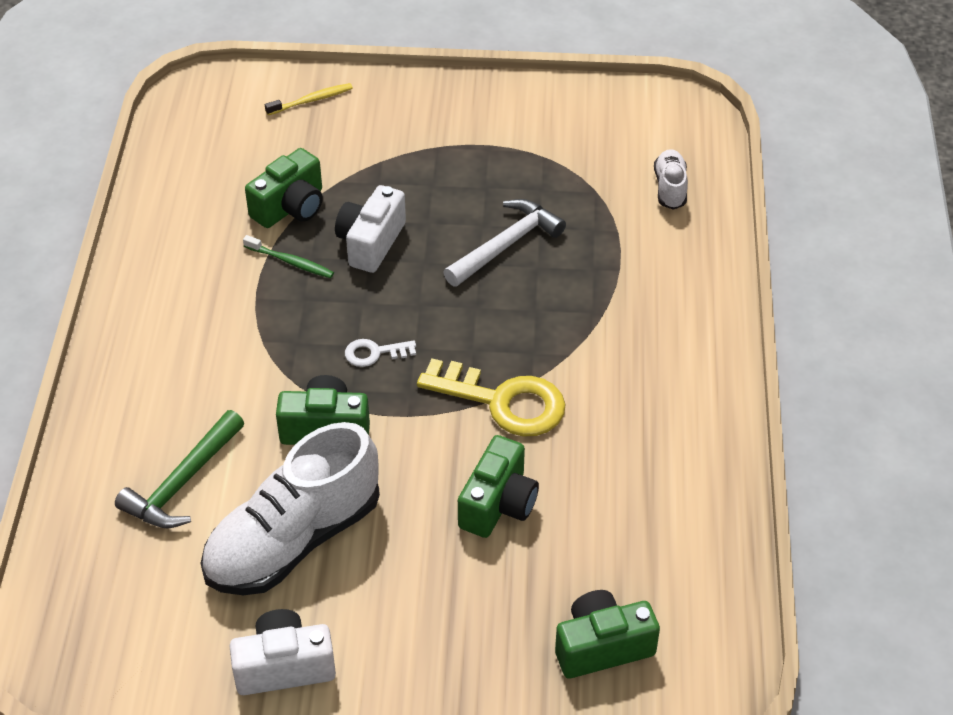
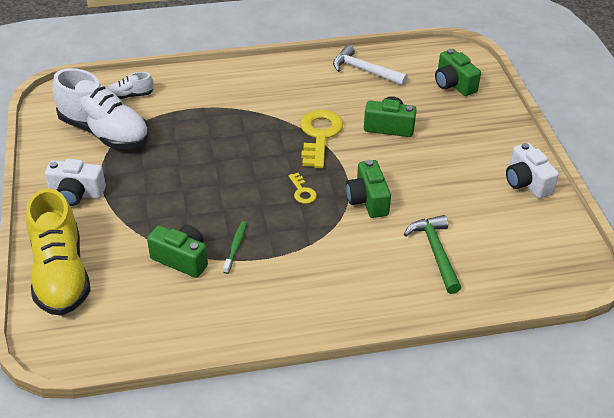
camera: 105 degrees left, 5 degrees down
green hammer [115,410,244,528] -> green hammer turned 120 degrees counterclockwise [404,215,461,294]
white shoe [201,422,380,595] -> white shoe moved to [52,68,149,149]
yellow toothbrush [265,83,353,115] -> yellow shoe [26,188,91,316]
white camera [335,185,406,273] -> white camera moved to [45,159,106,206]
white key [345,339,416,367] -> yellow key [288,173,317,204]
white hammer [444,199,566,287] -> white hammer moved to [333,45,408,86]

